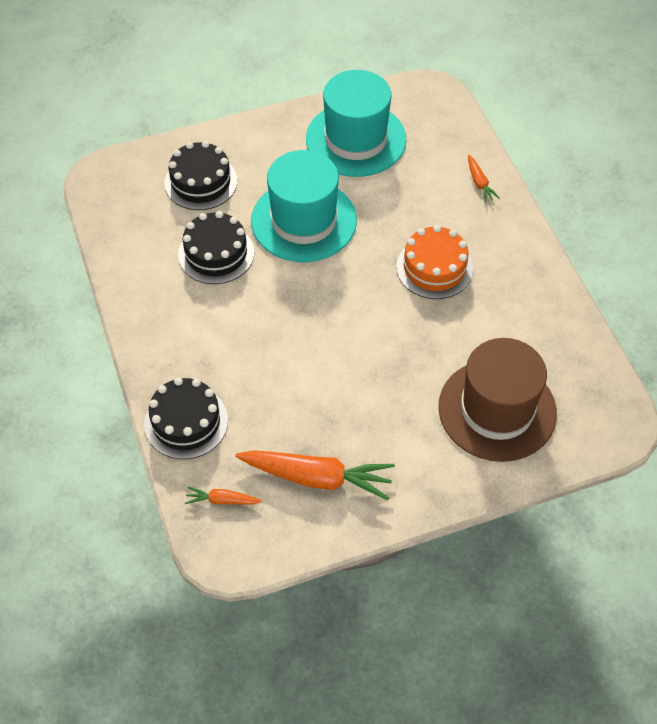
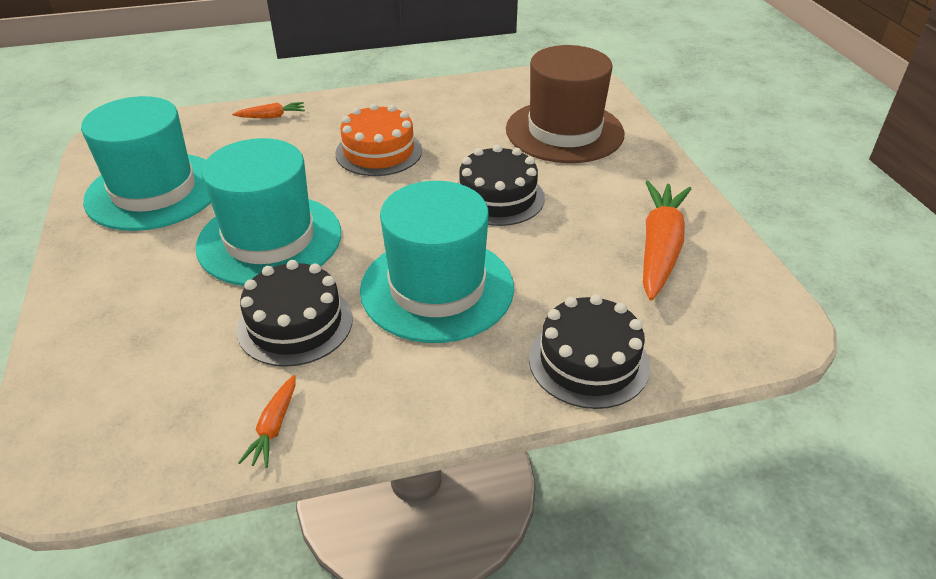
camera: 85 degrees left, 15 degrees down
black cake [164,141,237,210] -> black cake moved to [458,145,545,226]
orange carrot [185,487,262,505] -> orange carrot moved to [238,375,296,468]
none -> turquoise hat [360,181,514,343]

